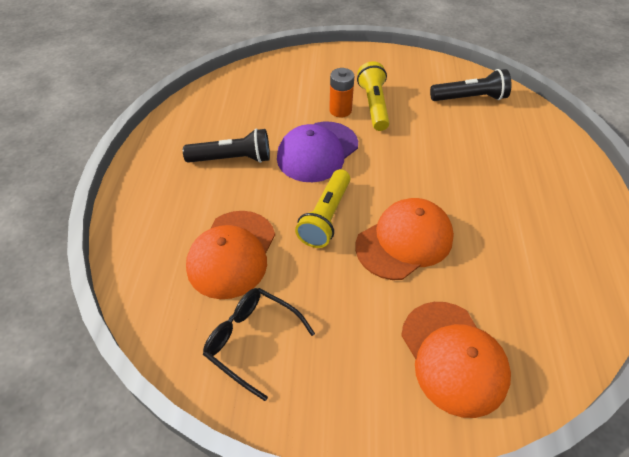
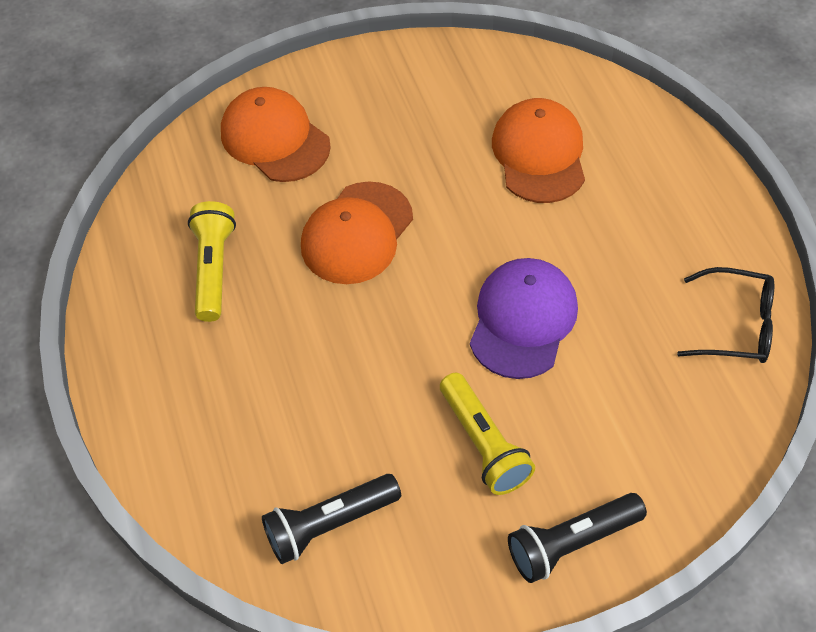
camera: 160 degrees right, 5 degrees up
black flashlight [183,128,270,163] -> black flashlight moved to [508,493,647,583]
black glasses [203,288,315,401] -> black glasses moved to [677,267,774,363]
yellow flashlight [295,169,350,248] -> yellow flashlight moved to [188,201,236,322]
orange battery [329,68,354,117] -> none

